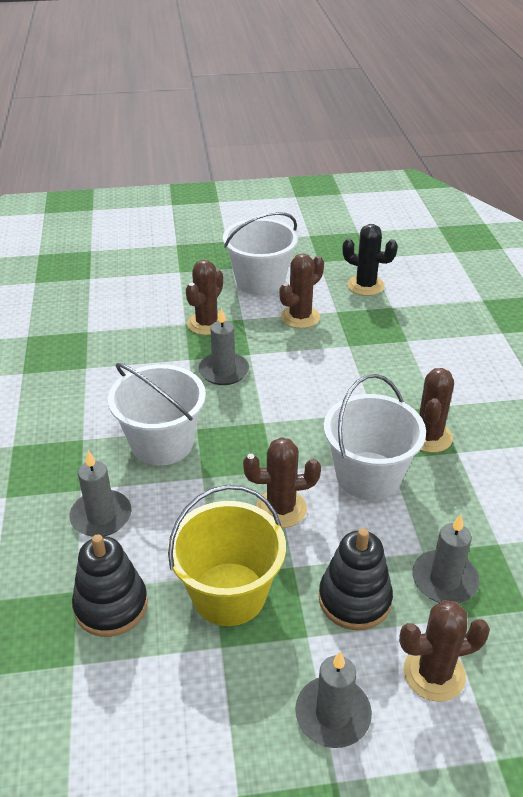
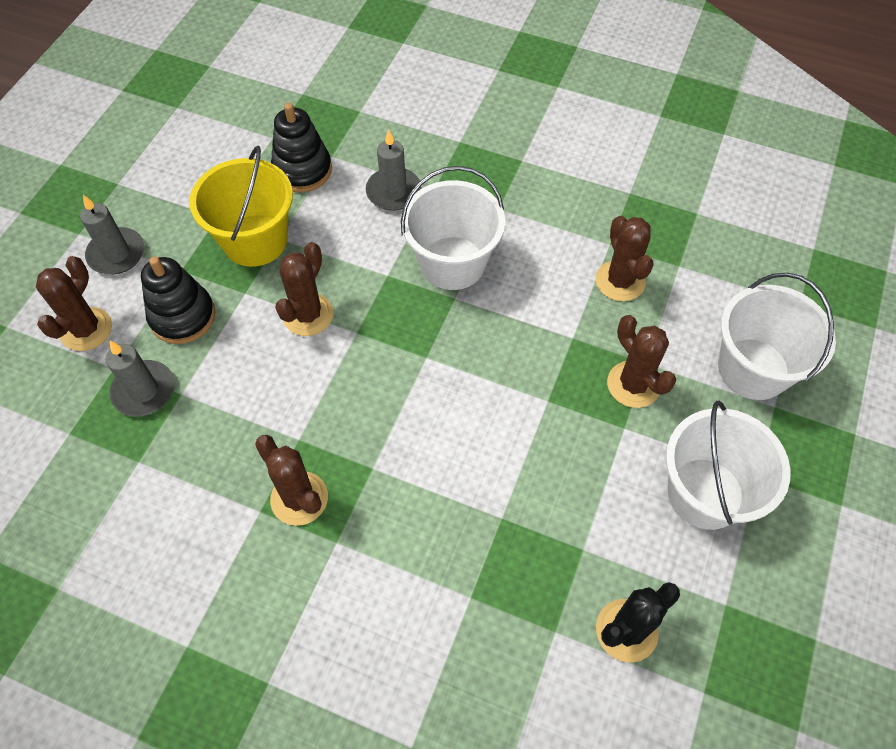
camera: 120 degrees right, 20 degrees up
grey candle [199,308,249,385] -> none
brown cactus [279,254,324,328] -> brown cactus moved to [596,216,653,301]
white bucket [324,374,426,500] -> white bucket moved to [718,273,836,400]

